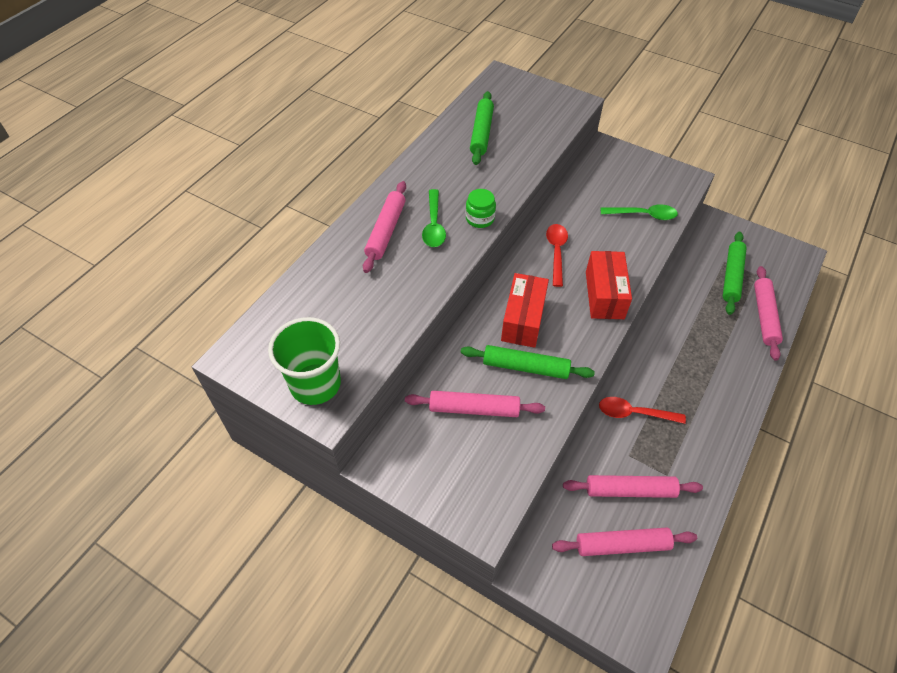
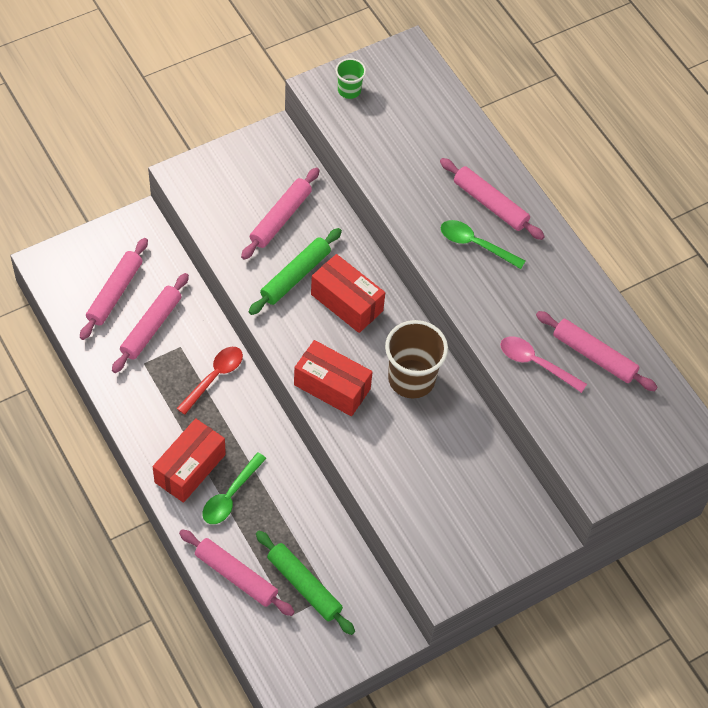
camera: 115 degrees right, 5 degrees up
green cup [268,317,341,405] -> green cup [336,58,366,99], size x0.53
green jar [466,189,496,228] -> none
green rolling pin [470,91,494,165] -> pink rolling pin [536,311,658,391]
red spoon [546,224,568,287] -> brown cup [385,320,448,398]
green spoon [601,204,678,220] -> green spoon moved to [202,452,267,524]
none -> red box [153,418,226,503]
none -> pink spoon [500,336,587,393]

